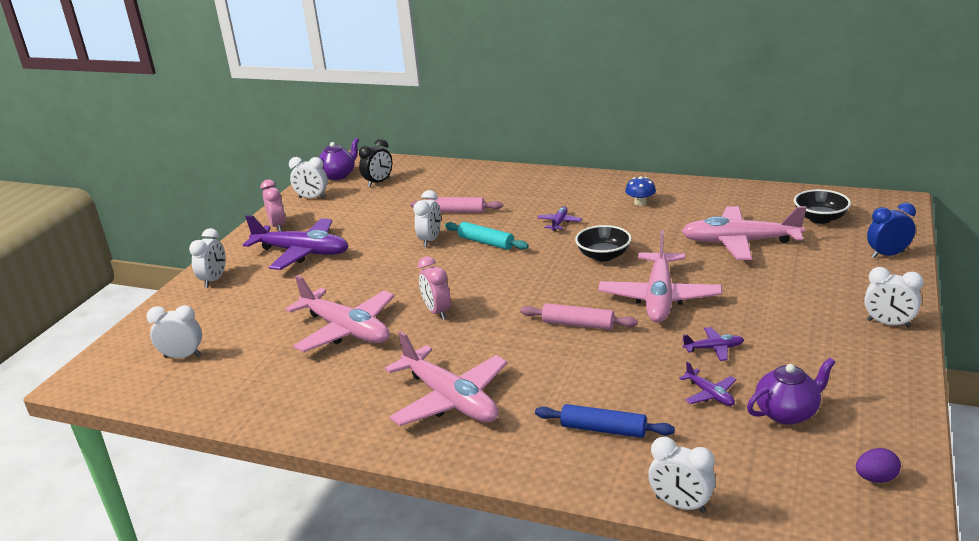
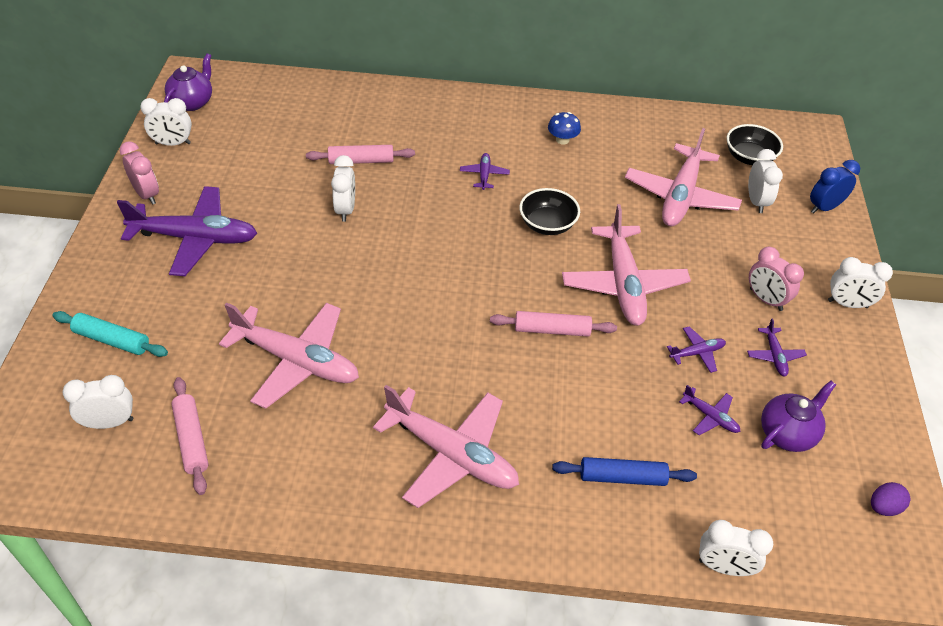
camera: 20 degrees left, 20 degrees up
white clock [189,228,226,288] -> white clock moved to [748,149,783,213]
black clock [359,139,392,187] -> none
pink clock [418,256,451,320] -> pink clock moved to [749,247,804,311]
turquoise rolling pin [445,222,529,250] -> turquoise rolling pin moved to [52,311,168,357]
pink plane [682,206,807,260] -> pink plane turned 60 degrees counterclockwise [625,128,742,227]
none -> pink rolling pin [171,377,209,495]
none -> purple plane [747,318,807,376]

